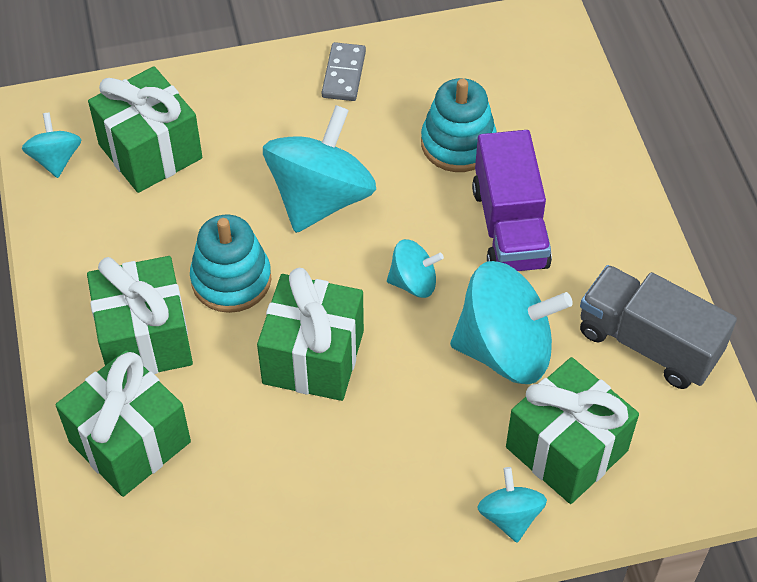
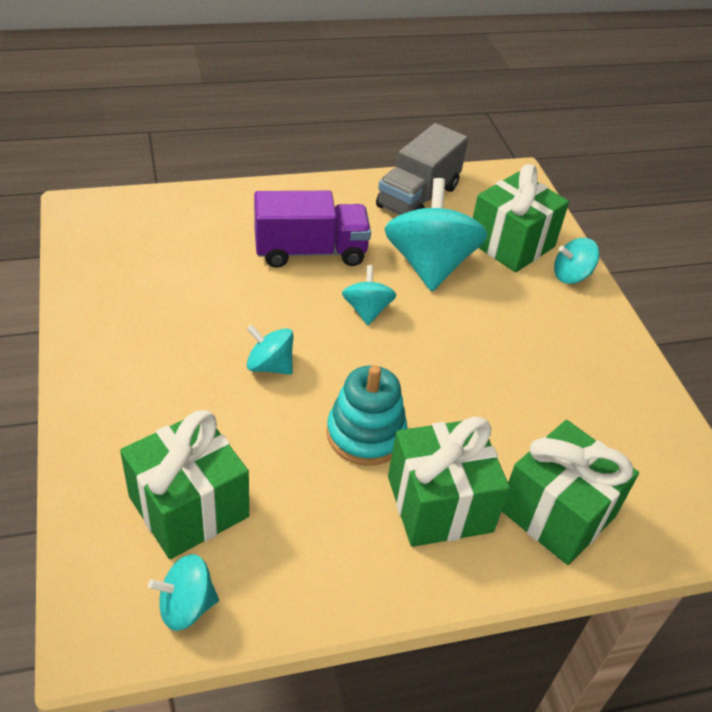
camera: 95 degrees left, 10 degrees down
green gift [257,268,364,401] -> none
turquoise spinning top [263,105,376,233] -> turquoise spinning top [247,324,293,375], size x0.51
grey domino [322,42,366,101] -> none
turquoise stacking toy [421,78,497,172] -> none

